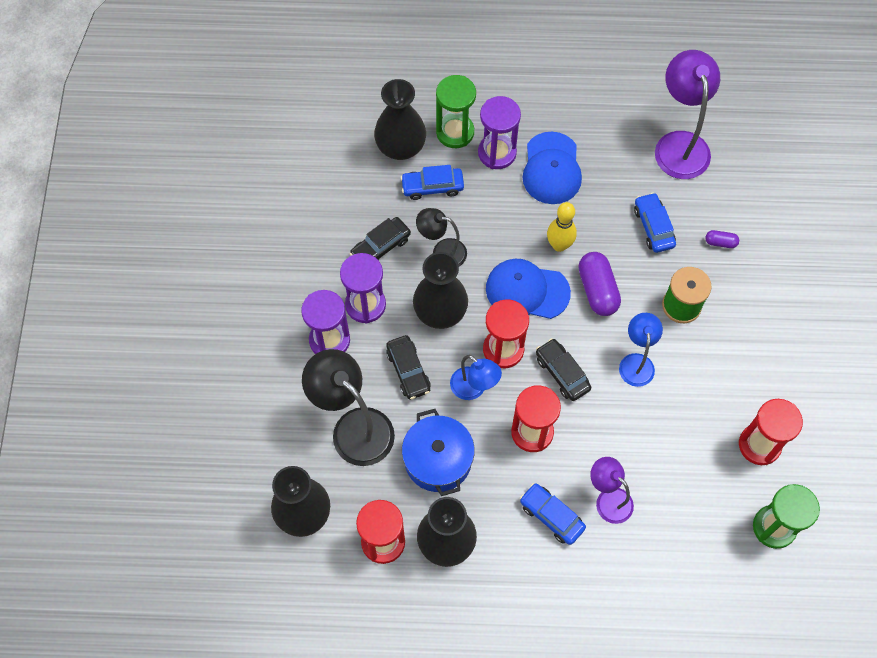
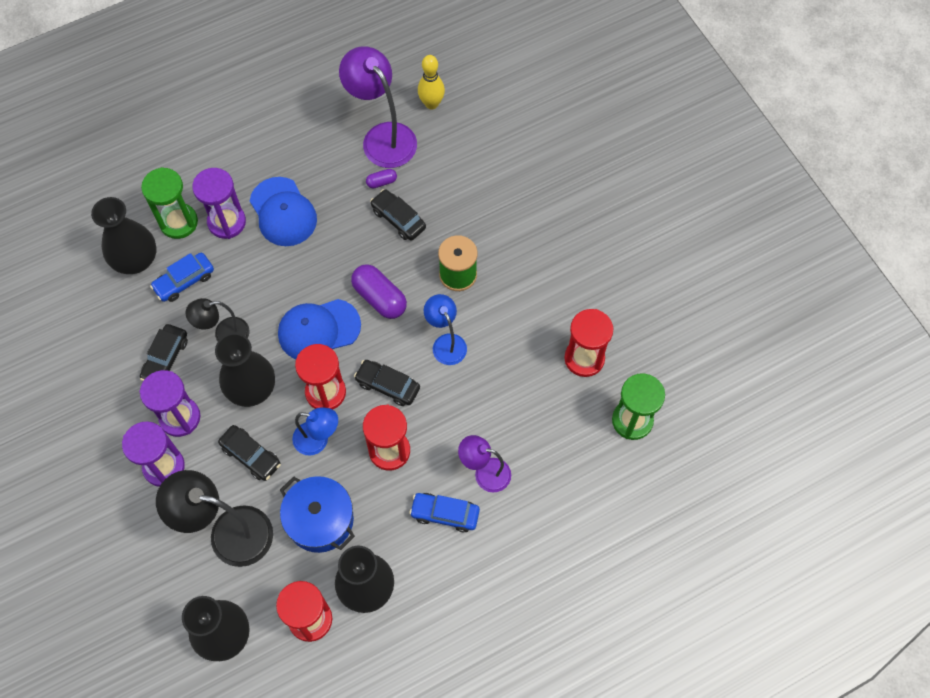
camera: 30 degrees left, 0 degrees up
yellow bowling pin [547,202,577,252] -> yellow bowling pin moved to [418,55,445,110]
blue car [634,192,676,253] -> black car [370,189,426,241]
purple capsule [705,230,739,248] -> purple capsule moved to [366,169,397,188]

